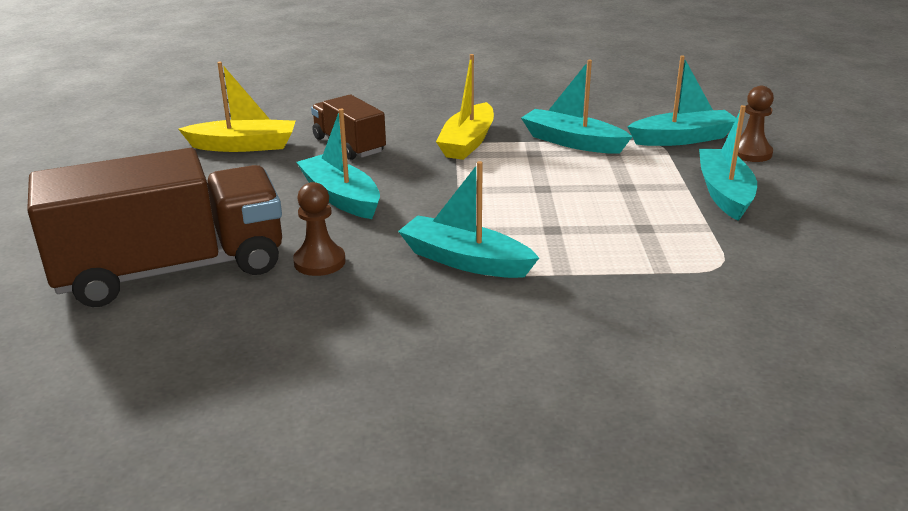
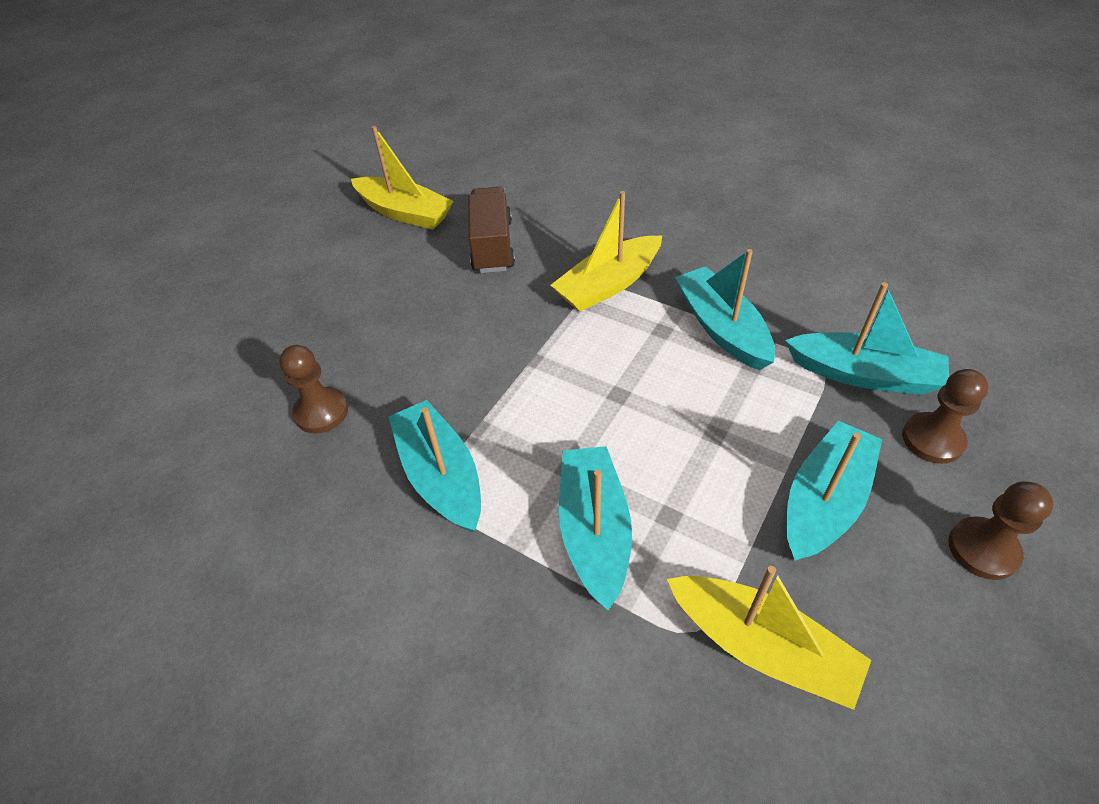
camera: 35 degrees right, 20 degrees up
brown truck [27,148,282,307] -> none
turquoise boat [296,109,380,219] -> turquoise boat moved to [559,446,632,610]
none -> yellow boat [667,566,871,710]
none -> brown pawn [949,481,1053,580]

